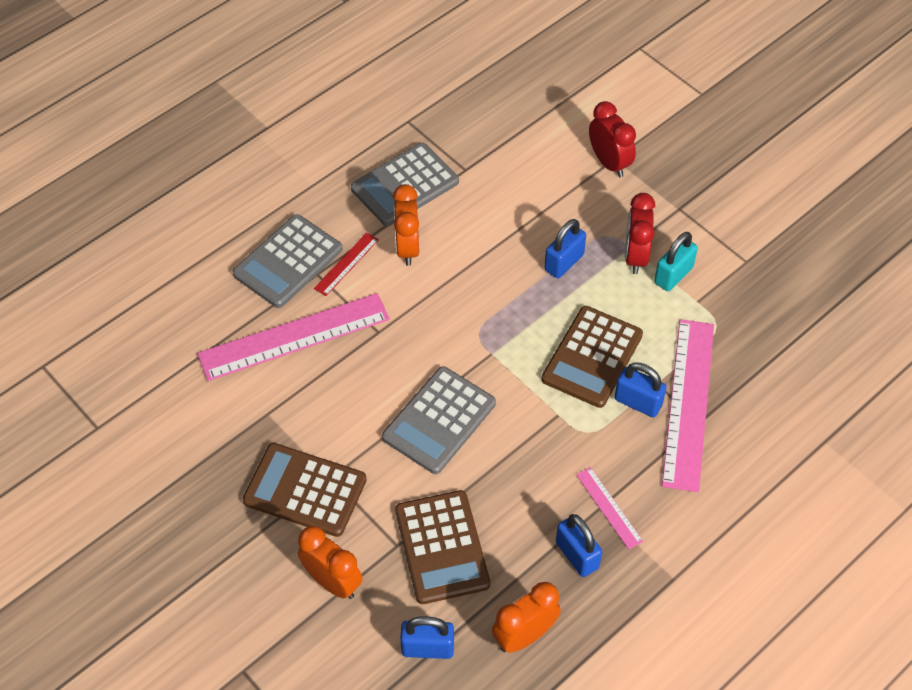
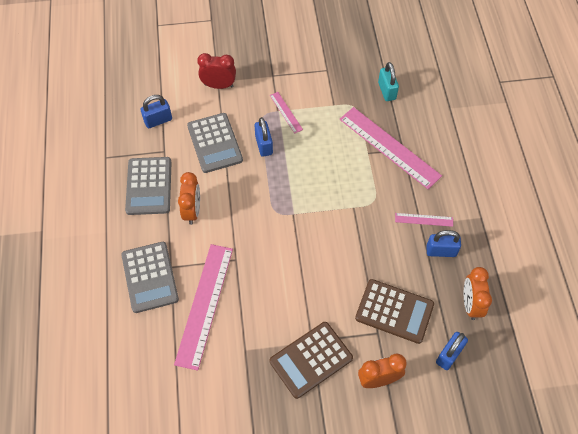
camera: 55 degrees left, 5 degrees up
red ruler [314,233,379,296] -> none
grey calculator [382,366,496,474] -> grey calculator moved to [187,113,243,173]
orange clock [393,184,419,266] -> orange clock turned 120 degrees counterclockwise [178,172,200,225]
brown calculator [542,306,643,408] -> none
blue padlock [614,362,667,417] -> blue padlock moved to [141,95,172,128]
red clock [625,193,655,274] -> pink ruler [270,92,303,134]
turquoise padlock [654,232,698,291] -> turquoise padlock moved to [378,62,399,101]

